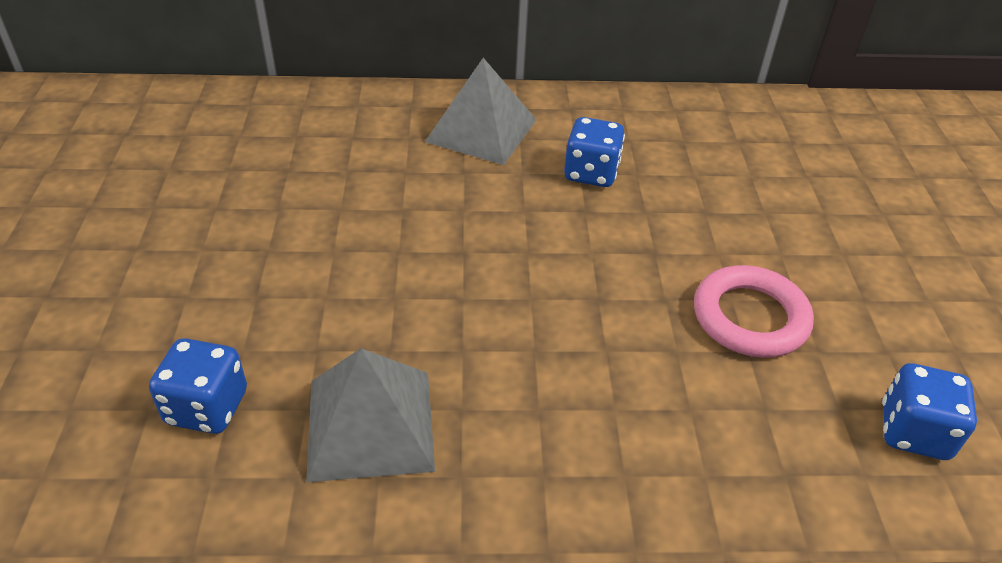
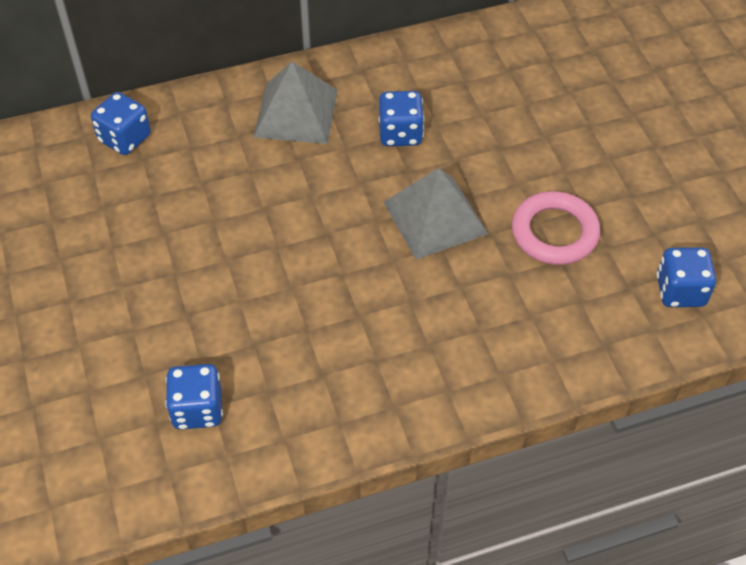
camera: 15 degrees left, 10 degrees up
grey pyramid [306,348,435,483] -> grey pyramid moved to [383,168,488,260]
none -> blue dice [91,92,151,155]

